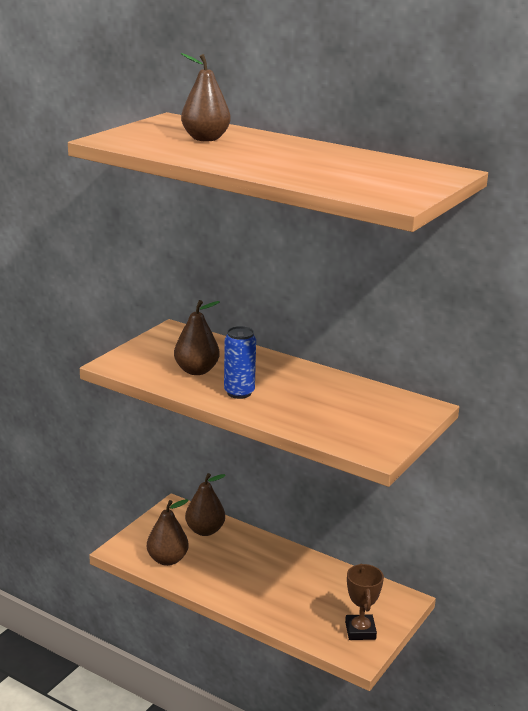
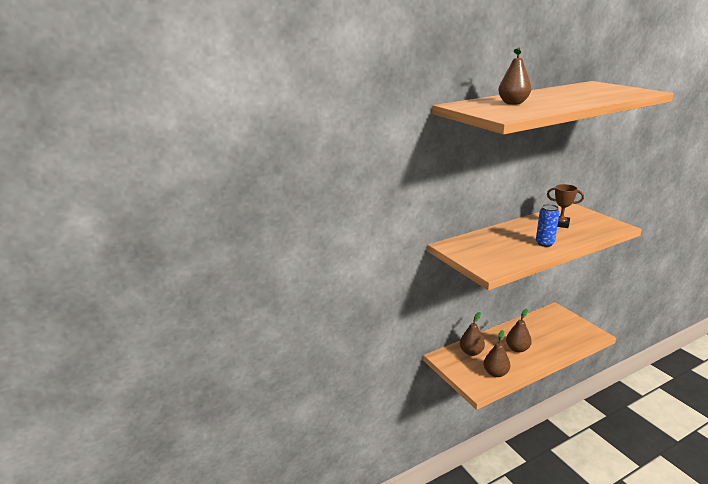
camera: 60 degrees left, 0 degrees up
brown pear [174,300,220,375] -> brown pear moved to [506,309,532,352]
brown trophy [345,563,384,640] -> brown trophy moved to [547,184,584,228]

